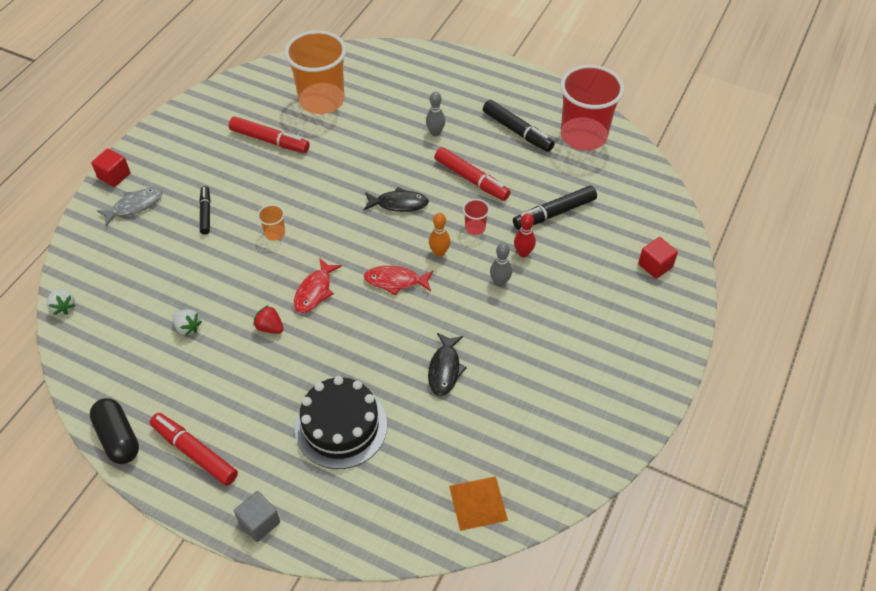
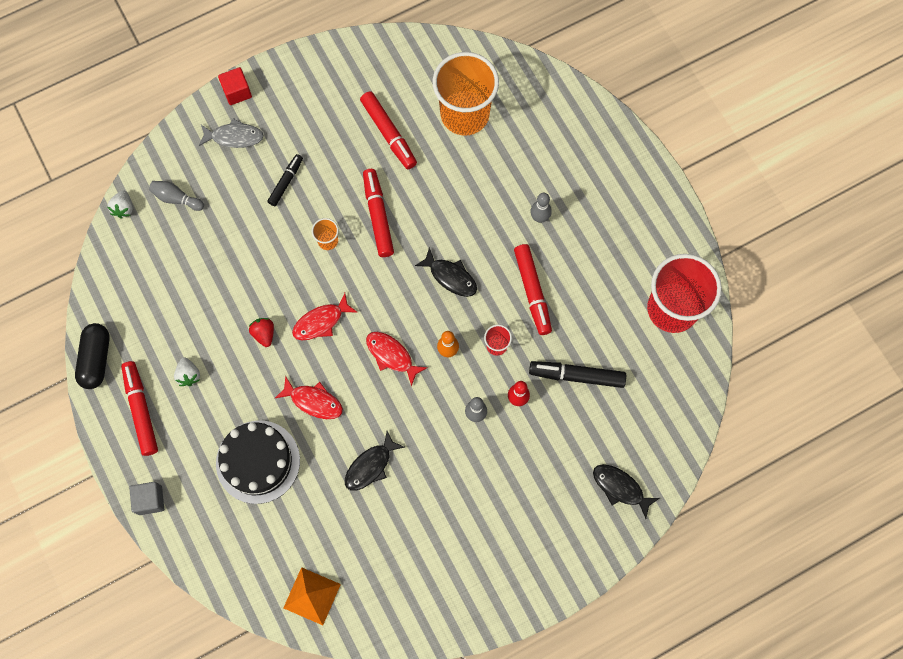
camera: 35 degrees right, 20 degrees up
white strawberry [173,309,202,336] -> white strawberry moved to [174,358,200,386]
black marker [483,100,555,152] -> none
red cube [638,237,678,279] -> black fish [593,464,660,519]
none -> grey bowling pin [149,181,204,211]
none -> red fish [275,376,343,419]
none -> red marker [363,169,394,257]

